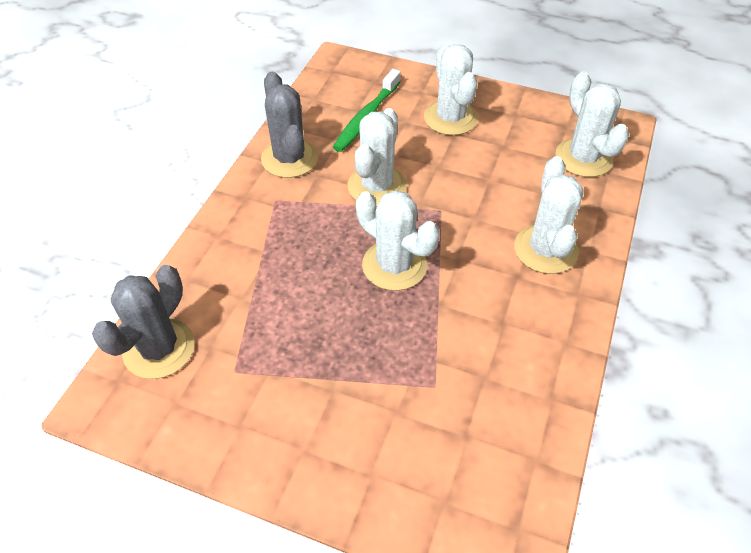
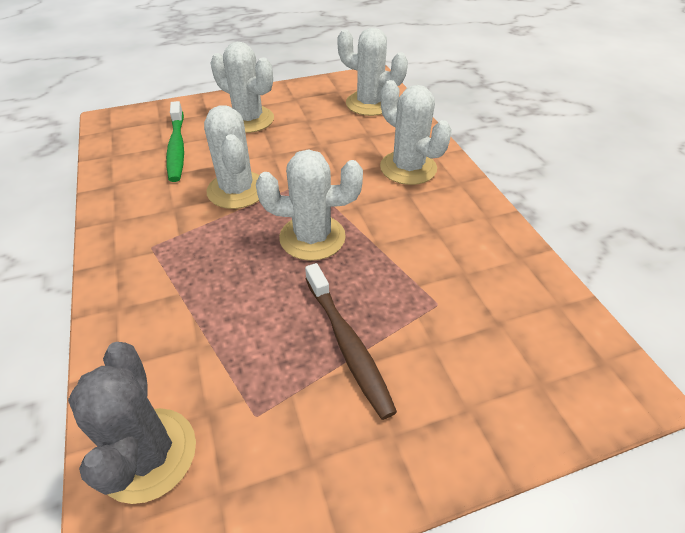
camera: 40 degrees left, 5 degrees down
grey cactus [261,72,318,178] -> none
none -> brown toothbrush [305,263,397,420]

